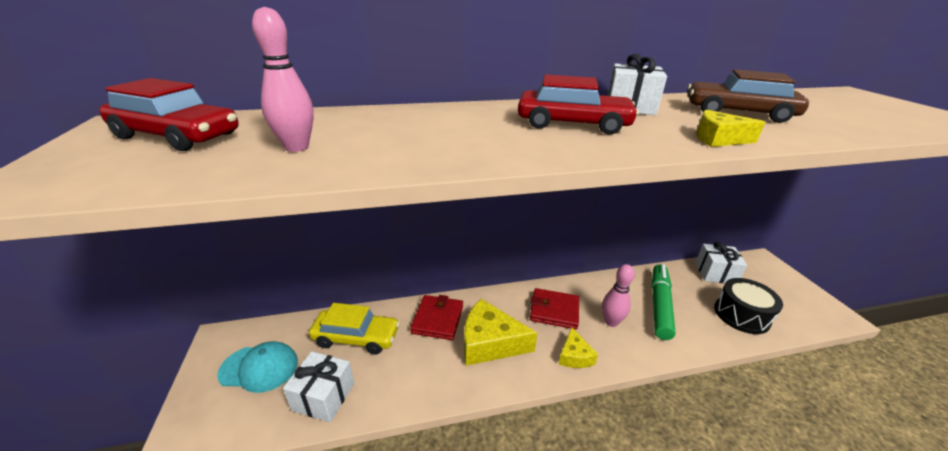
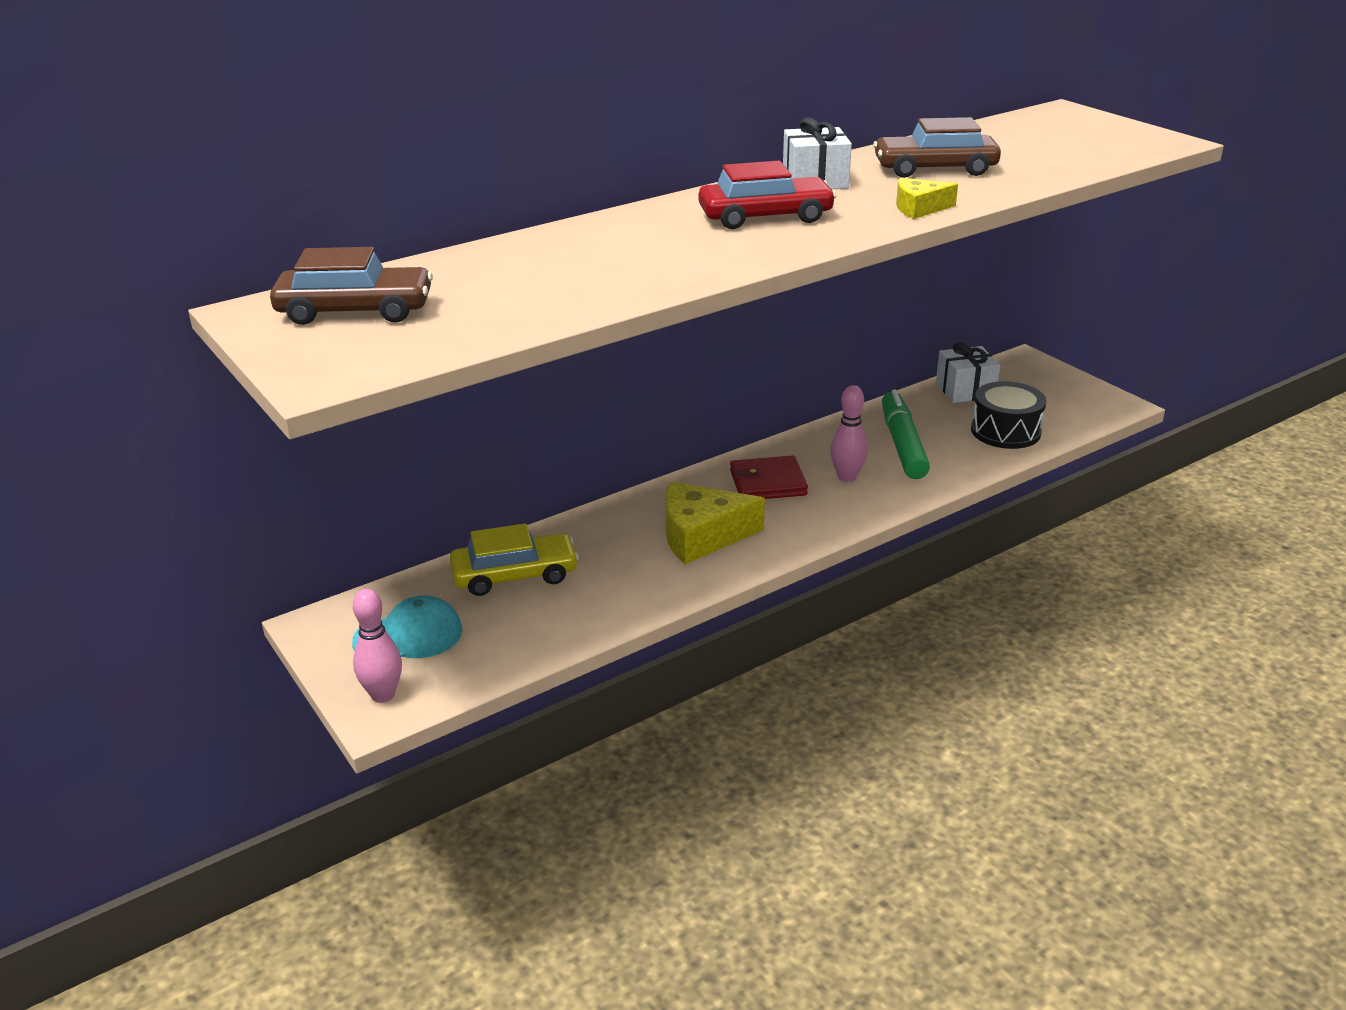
camera: 20 degrees left, 0 degrees up
red car [99,78,239,151] -> brown car [270,247,433,325]
pink bowling pin [252,7,314,152] -> pink bowling pin moved to [353,589,402,703]
white gift [283,351,354,422] -> none
red wallet [410,295,463,340] -> none
yellow cheese [559,328,598,368] -> none

